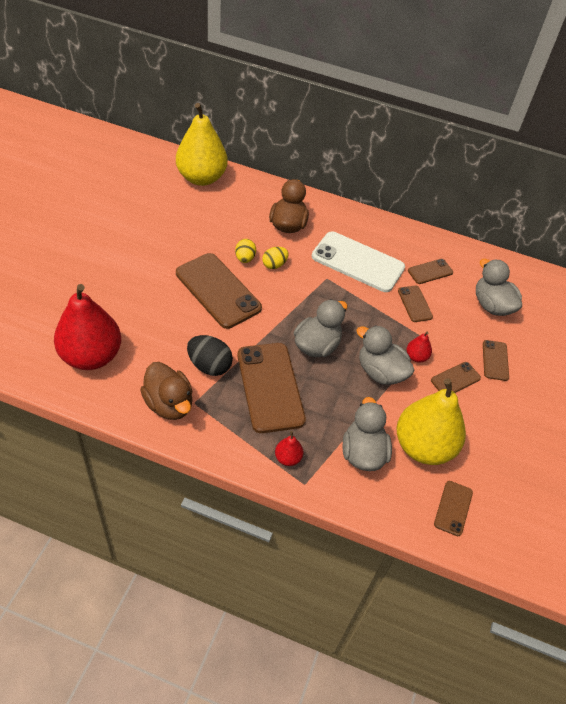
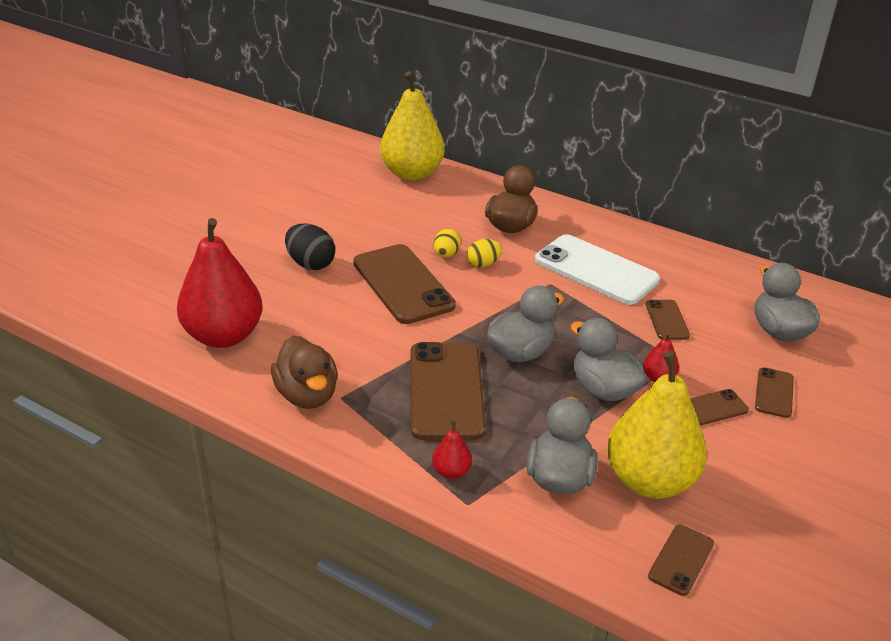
camera: 15 degrees right, 15 degrees down
black egg [187,335,233,376] -> black egg moved to [285,224,335,270]
brown phone [408,259,453,284] -> none

